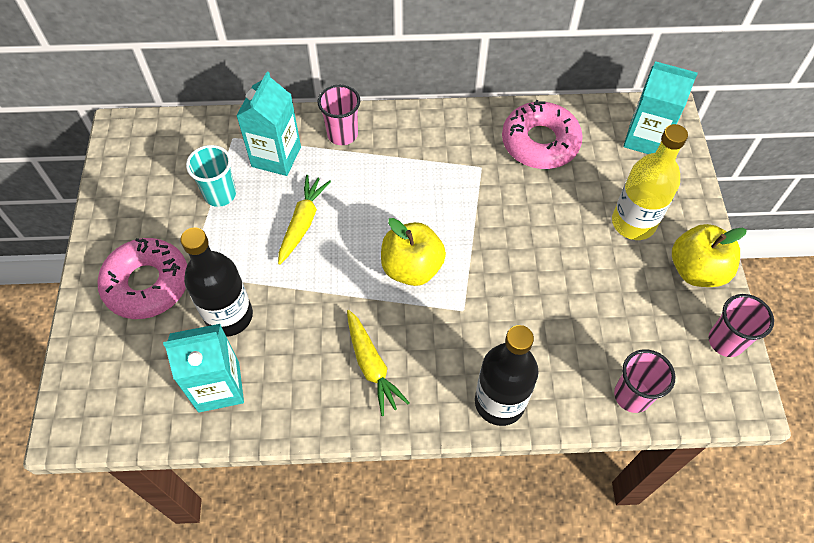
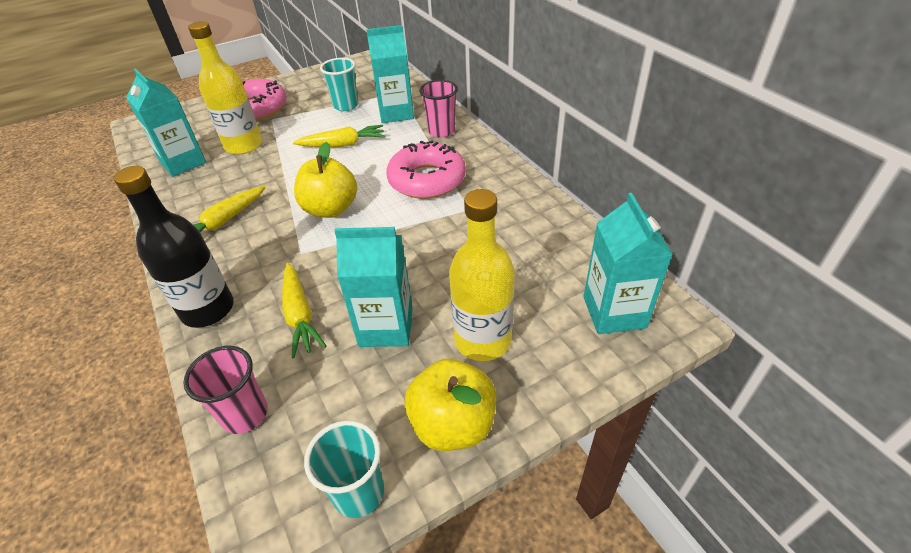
camera: 65 degrees right, 15 degrees down
black bottle [180,227,253,337] -> yellow bottle [188,21,262,155]
pink donut [502,100,583,169] -> pink donut moved to [386,140,466,199]
pink cup [709,294,774,357] -> turquoise cup [304,420,384,518]
none -> yellow carrot [282,263,327,358]
none -> turquoise carton [334,227,413,347]

